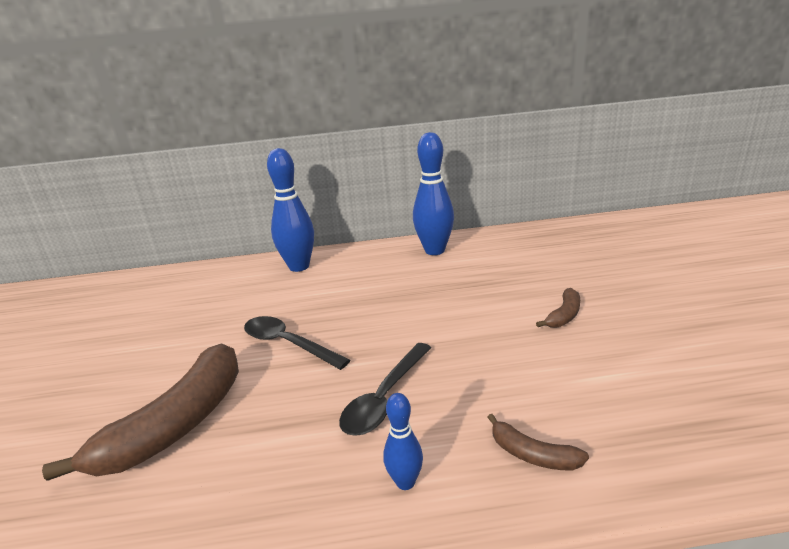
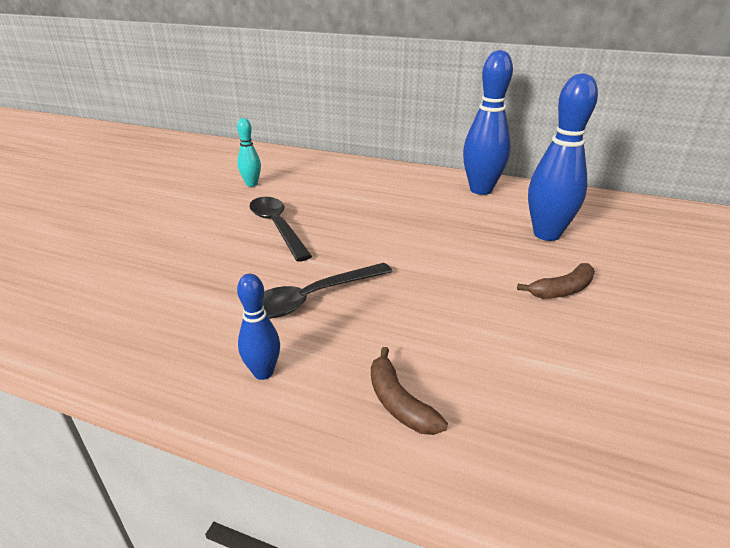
camera: 25 degrees right, 5 degrees up
brown banana [42,344,239,481] -> none
blue bowling pin [267,148,314,272] -> blue bowling pin moved to [528,73,598,241]
none -> turquoise bowling pin [237,118,261,187]

